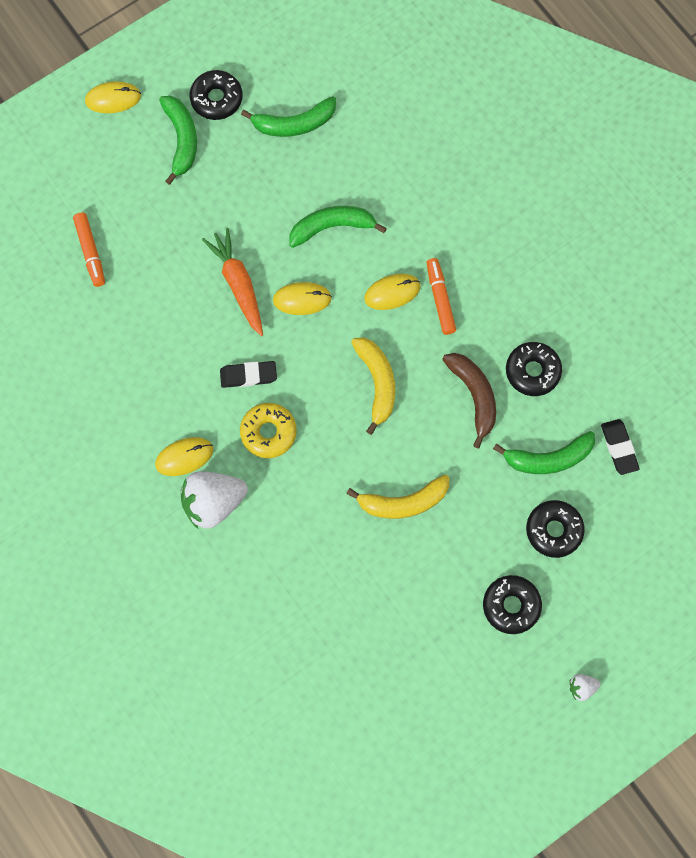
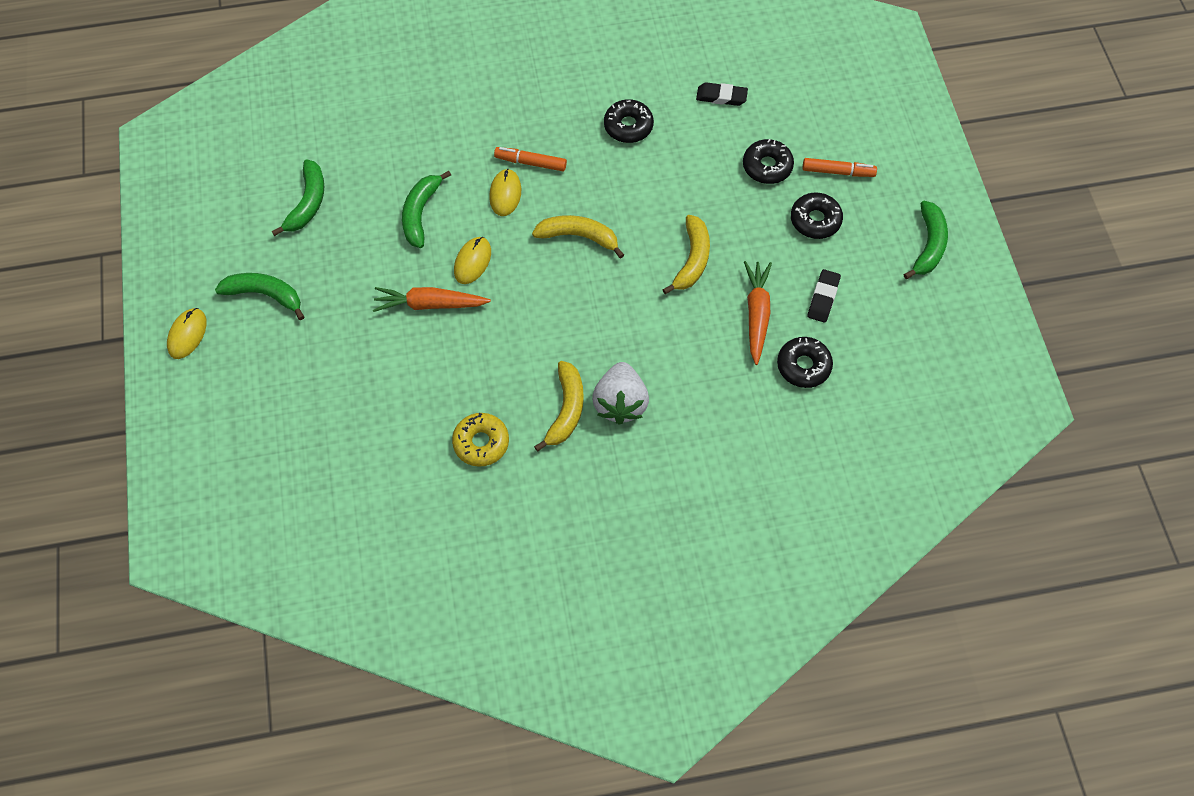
camera: 65 degrees left, 10 degrees down
orange marker [73,213,105,287] -> orange marker moved to [803,158,877,177]
yellow mouse [155,437,213,476] -> yellow banana [534,361,584,451]
black donut [190,70,243,120] -> black donut moved to [777,337,833,388]
black eraser [220,361,277,388] -> black eraser moved to [807,269,841,323]
yellow donut [240,403,297,458] -> yellow donut moved to [452,413,509,467]
brown banana [442,353,496,448] -> none
green banana [493,431,595,474] -> green banana moved to [904,201,948,279]
white strawberry [570,674,600,701] -> none
none -> orange carrot [744,261,772,365]

